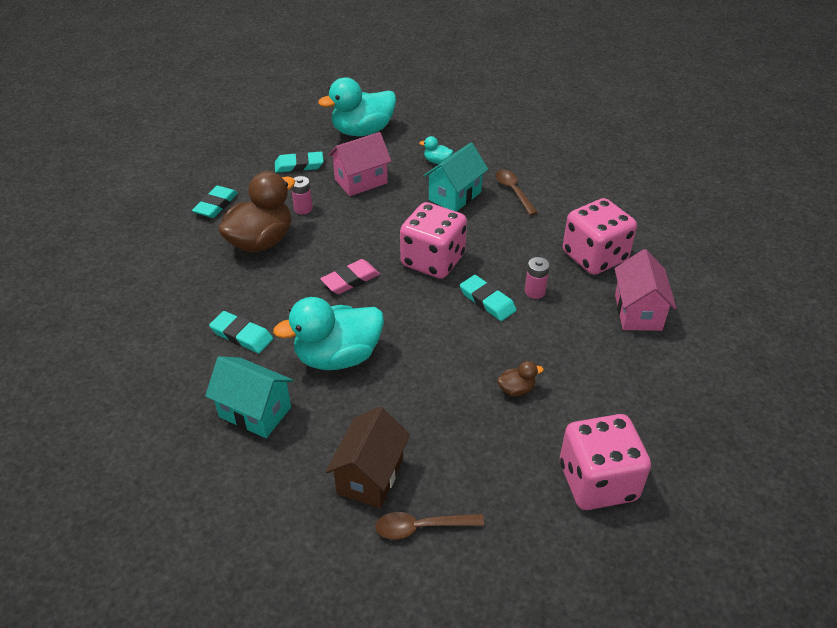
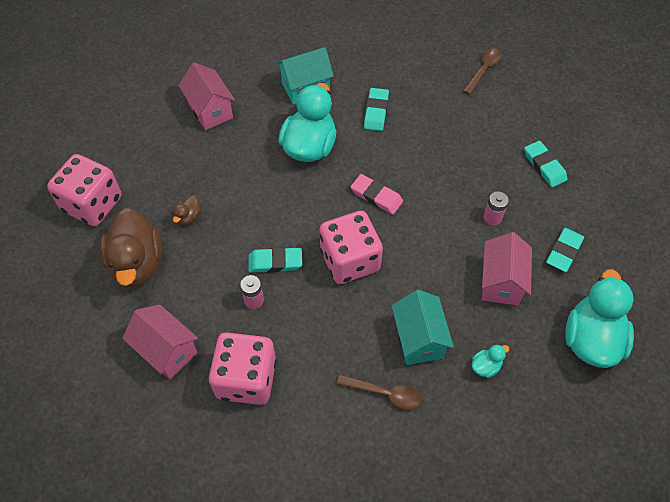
camera: 130 degrees right, 15 degrees up
turquoise eraser [209,311,273,353] -> turquoise eraser turned 60 degrees counterclockwise [364,88,389,131]
brown duck [218,171,295,252] -> brown duck moved to [100,208,162,287]
pink eraser [320,259,380,294] -> pink eraser turned 60 degrees counterclockwise [351,174,403,215]
brown house [326,407,410,508] -> pink house [178,63,235,130]
brown spoon [375,512,484,539] -> brown spoon moved to [463,49,502,95]

